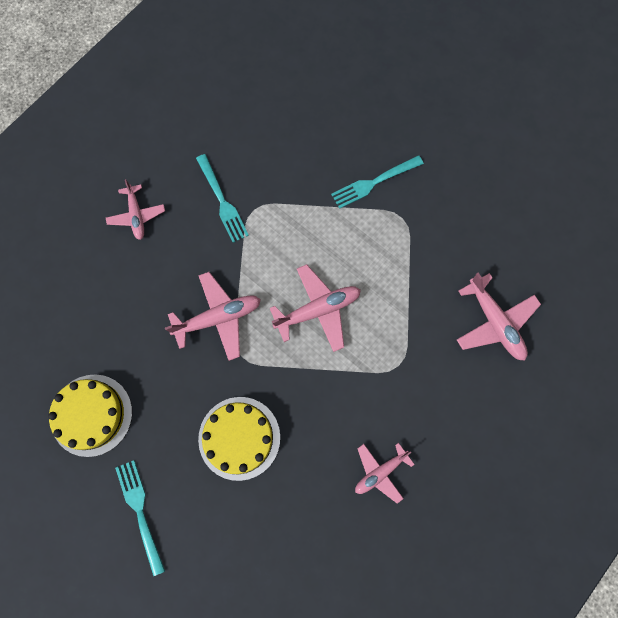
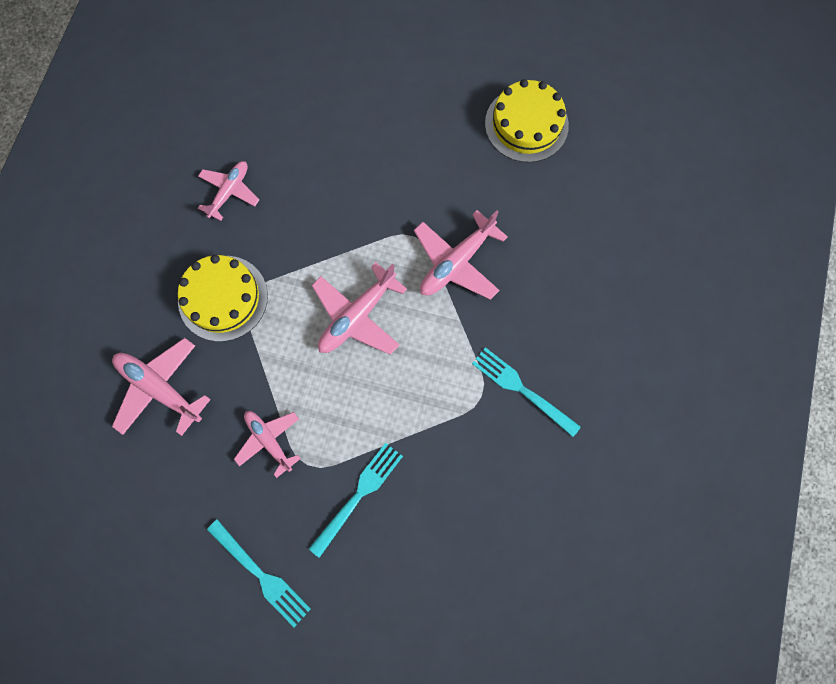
camera: 155 degrees right, 0 degrees up
pink plane [106,179,165,240] -> pink plane moved to [234,411,301,478]
turquoise fork [115,460,165,576] -> turquoise fork moved to [207,519,311,627]
yellow cake [198,397,280,481] -> yellow cake moved to [178,255,268,342]

